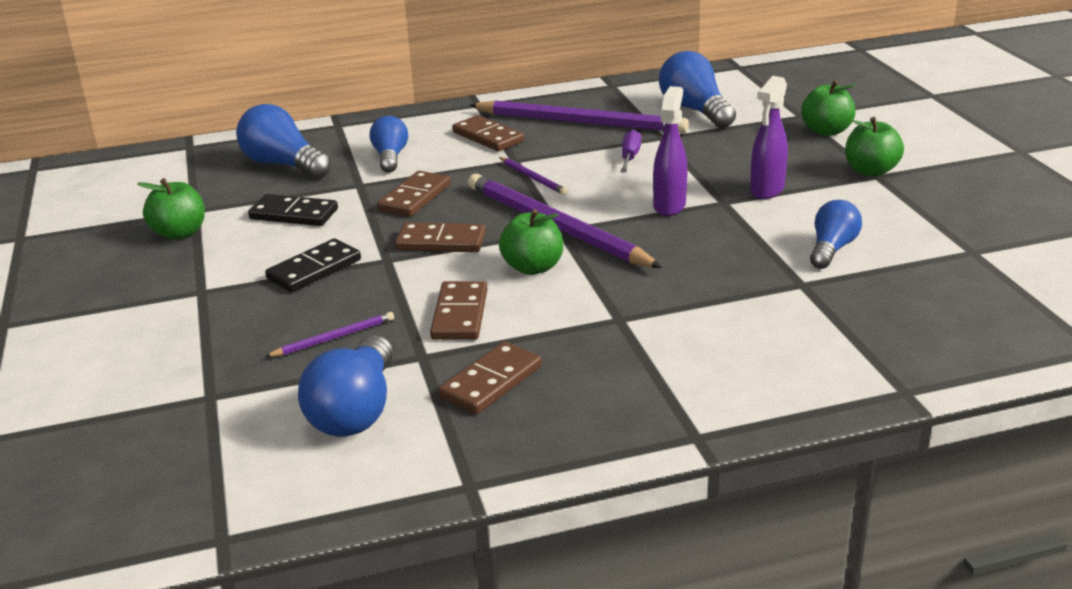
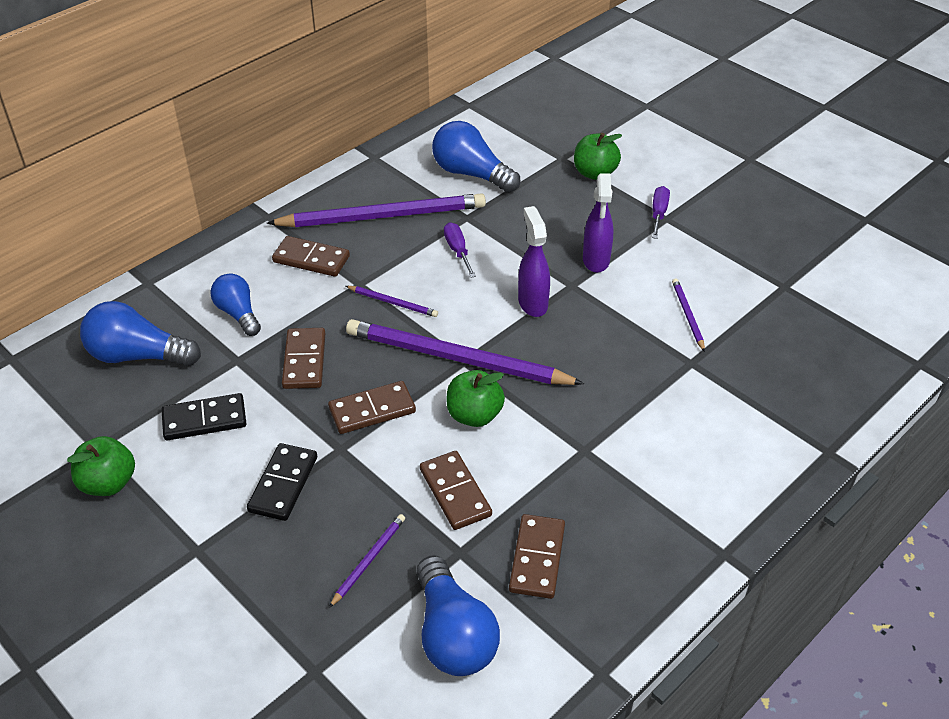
camera: 30 degrees left, 15 degrees up
blue light bulb [810,200,862,269] -> purple pencil [672,278,705,352]
green apple [845,117,904,177] -> purple screwdriver [652,186,670,239]

